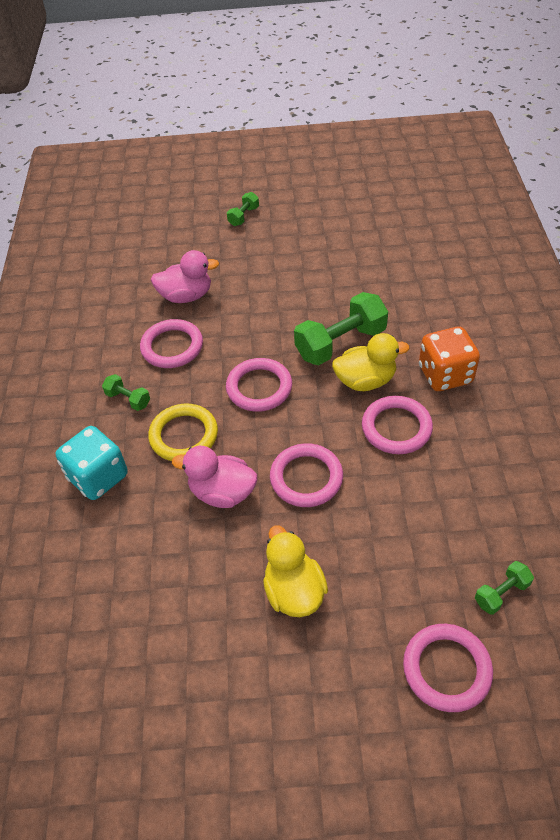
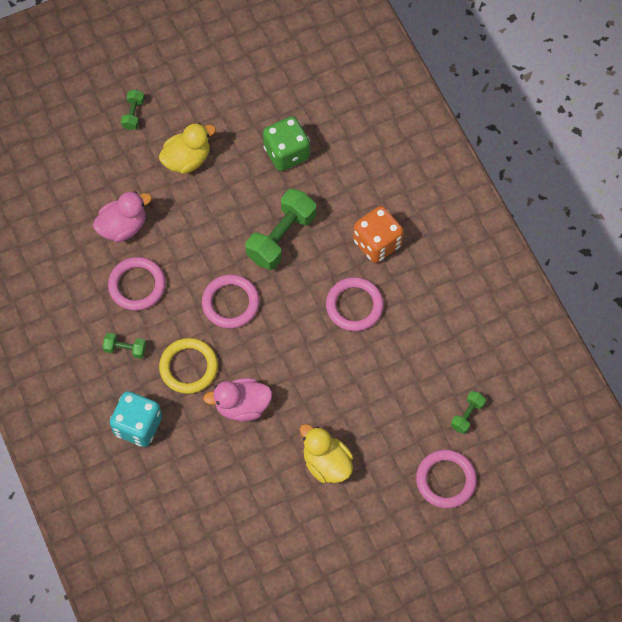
camera: 25 degrees left, 15 degrees up
pink ring [270,443,343,507] -> none
yellow duck [332,333,410,391] -> yellow duck moved to [159,123,216,174]
none -> green dice [263,116,310,171]

